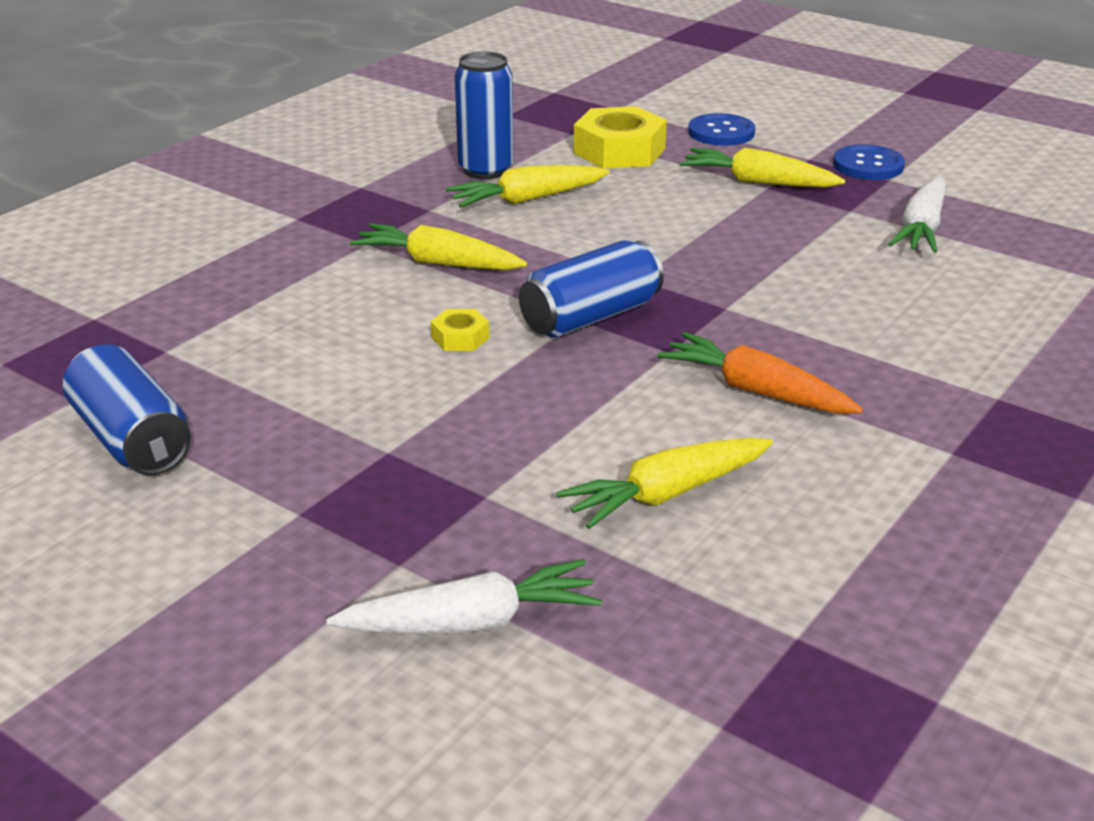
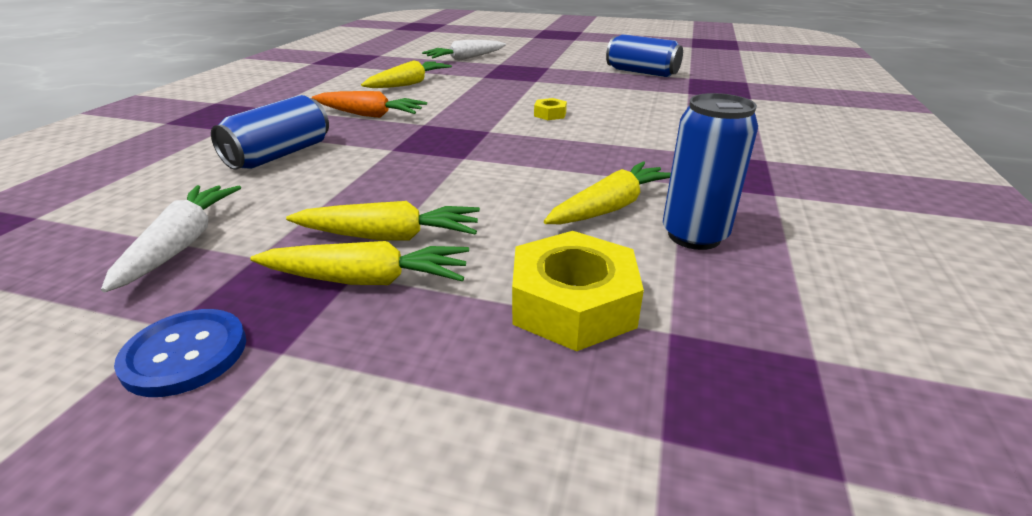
camera: 160 degrees right, 0 degrees up
yellow carrot [350,223,527,270] -> yellow carrot moved to [286,201,480,241]
blue can [519,240,664,338] -> blue can moved to [211,95,329,170]
blue button [688,113,755,146] -> none

